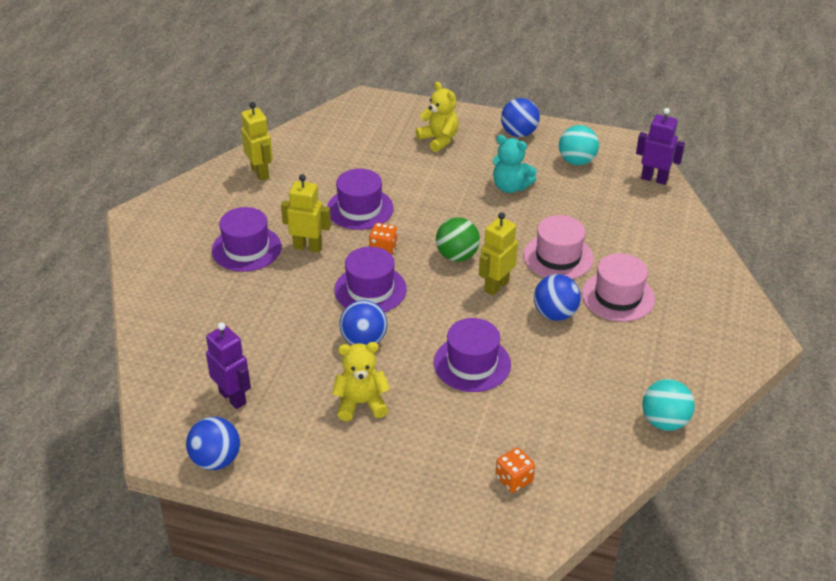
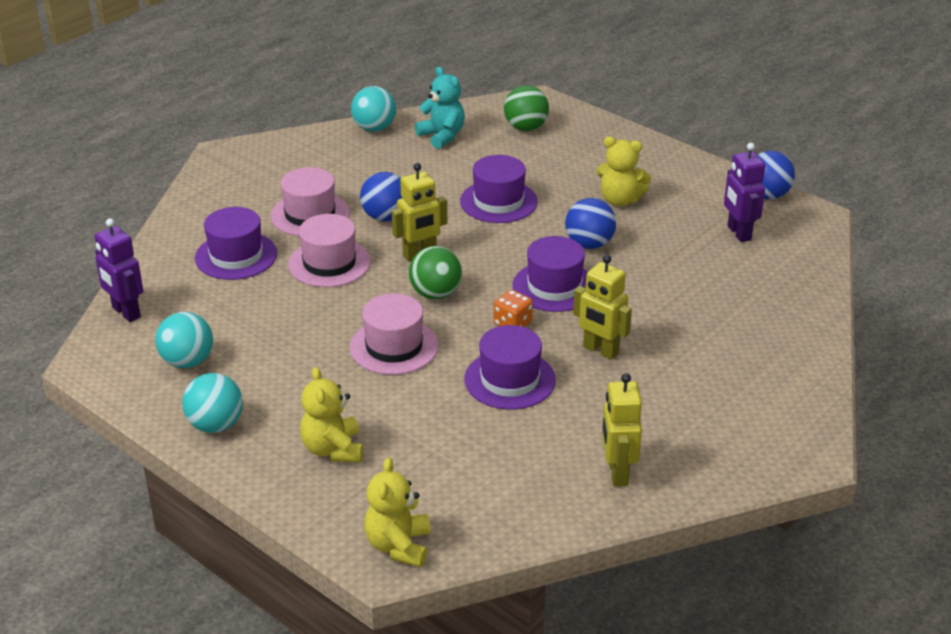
camera: 155 degrees left, 5 degrees down
purple hat [212,207,281,272] -> purple hat moved to [195,207,277,280]
turquoise teddy bear [493,135,537,193] -> turquoise teddy bear moved to [415,67,465,149]
orange dice [495,448,535,493] -> green ball [504,85,549,131]
blue ball [501,98,540,137] -> turquoise ball [182,373,243,433]
none -> pink hat [350,294,439,375]
none -> yellow teddy bear [364,458,430,567]

